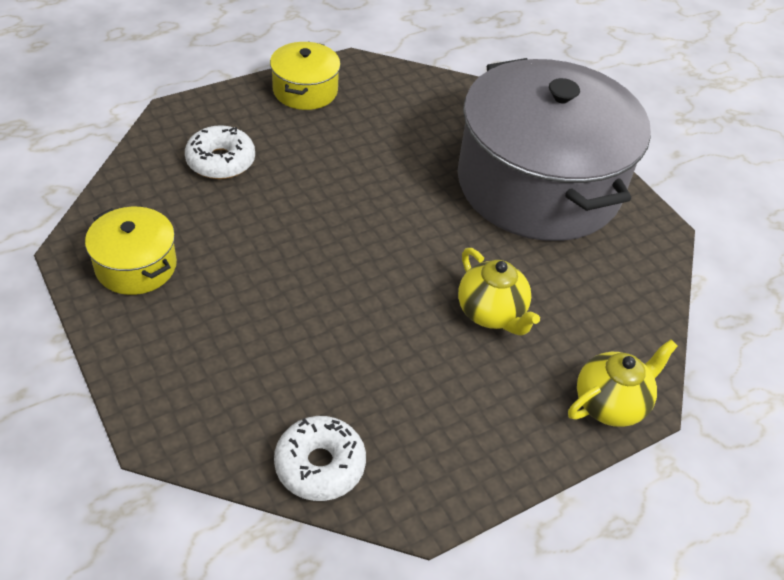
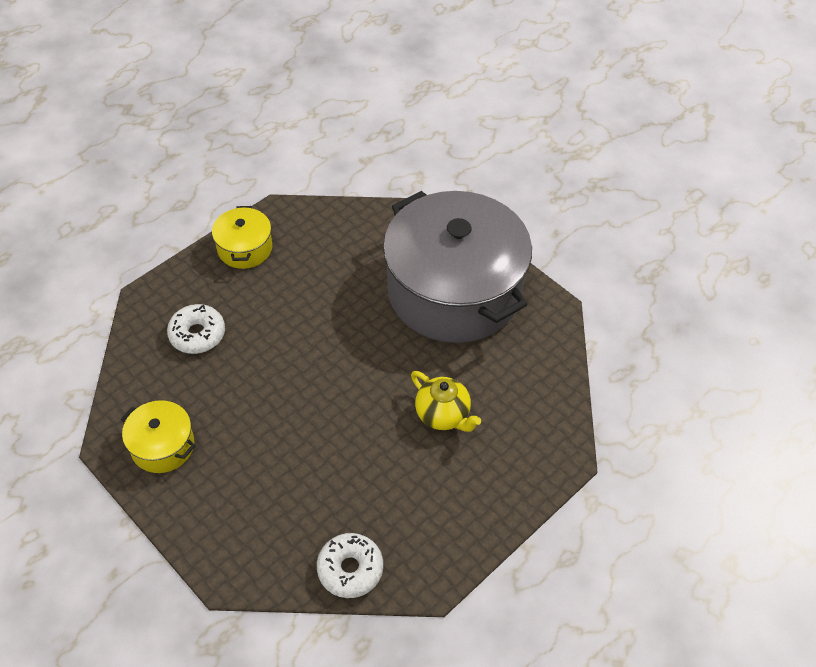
camera: 10 degrees left, 5 degrees up
yellow teapot [568,340,678,427] -> none

